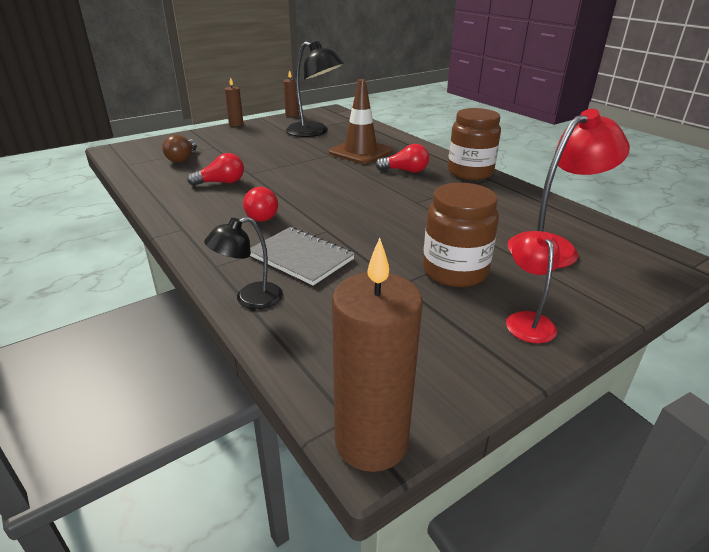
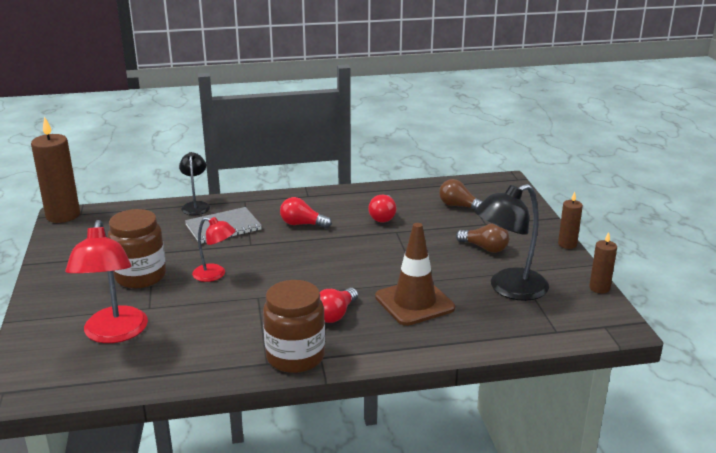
camera: 115 degrees right, 5 degrees down
red lamp [506,231,560,343] -> red lamp moved to [192,217,236,282]
none -> brown light bulb [456,223,509,253]

